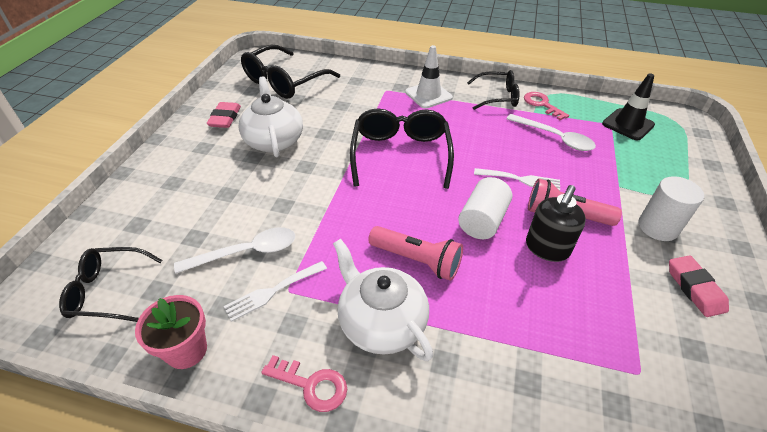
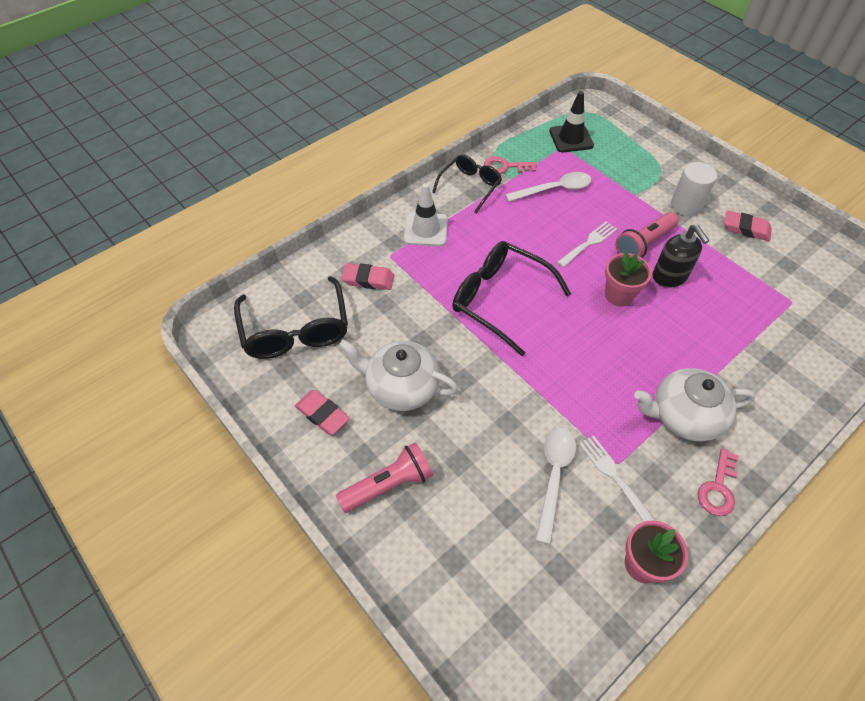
camera: 55 degrees left, 10 degrees up
black glasses [59,247,162,322] -> none
white fork [224,261,327,322] -> white fork turned 150 degrees clockwise [579,435,655,522]
pink key [261,355,347,412] -> pink key turned 150 degrees clockwise [697,449,738,516]
pink flashlight [368,226,463,281] -> pink flashlight moved to [336,442,433,513]
white cylinder [458,177,512,239] -> pink flower pot [605,252,652,307]
none -> pink eraser [341,263,394,290]

